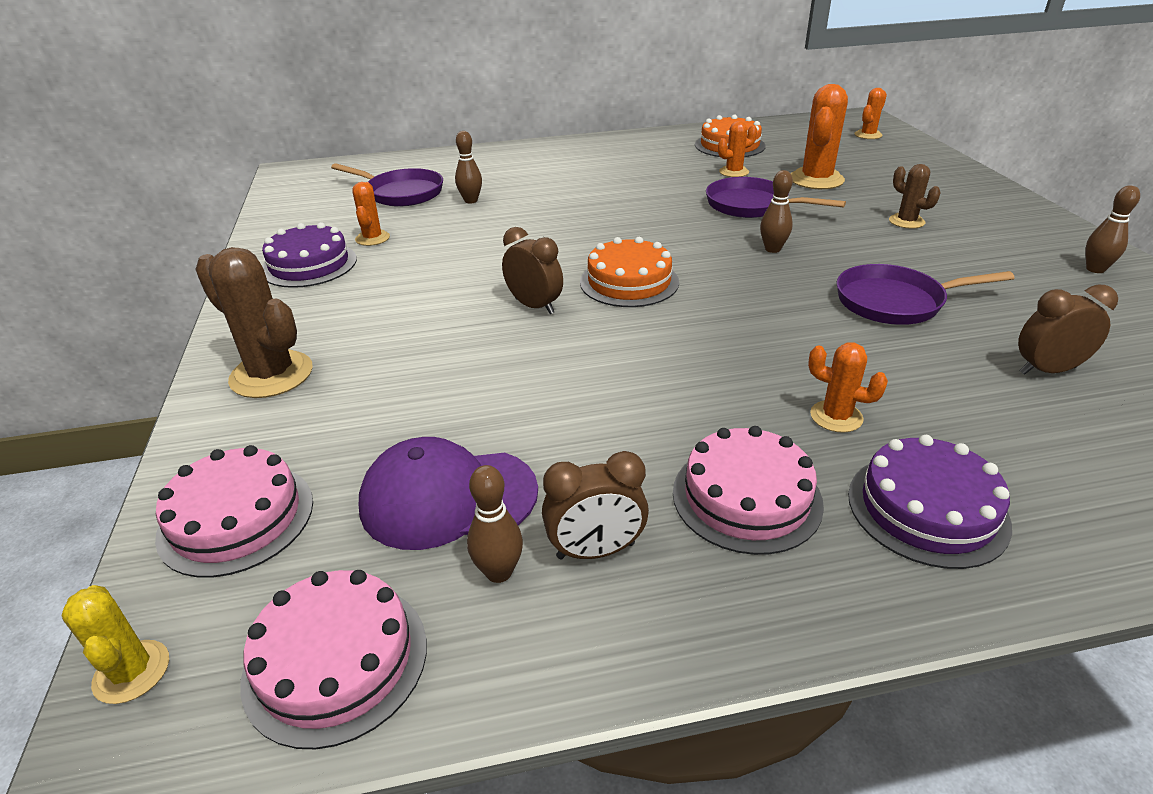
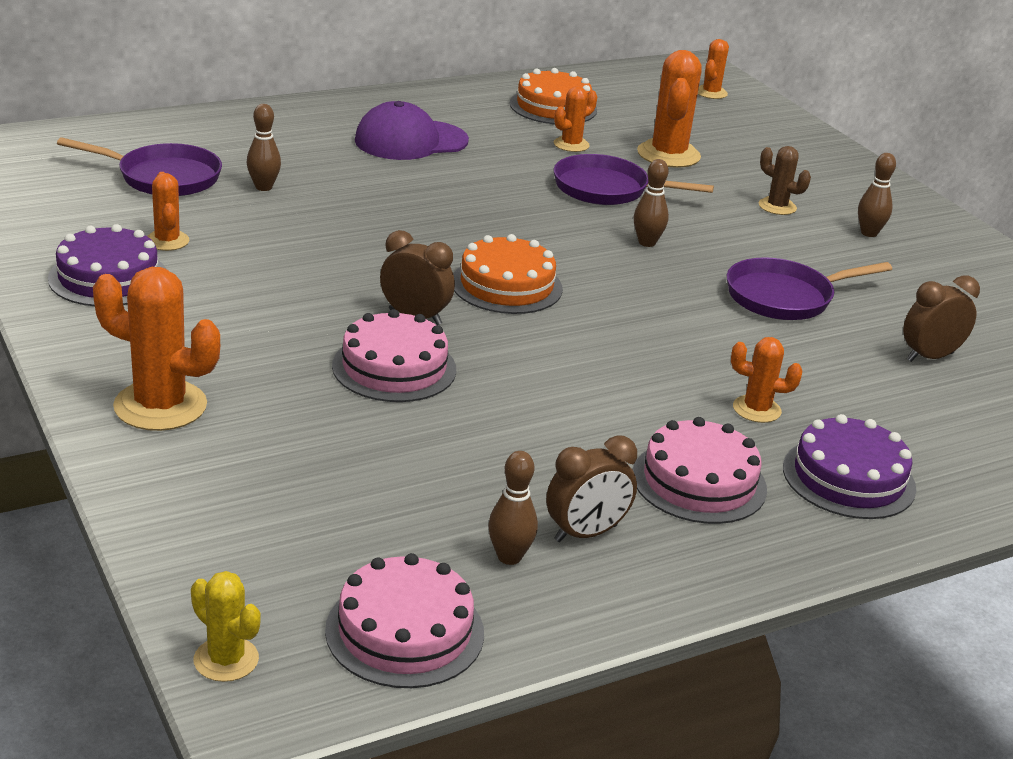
camera: 20 degrees left, 5 degrees down
pink cake [155,445,313,578] -> pink cake moved to [332,309,456,402]
brown cactus [195,247,313,398] -> orange cactus [93,267,220,431]
purple cap [359,437,538,550] -> purple cap moved to [355,101,469,160]
brown bowling pin [1085,186,1140,273] -> brown bowling pin moved to [858,153,896,237]

